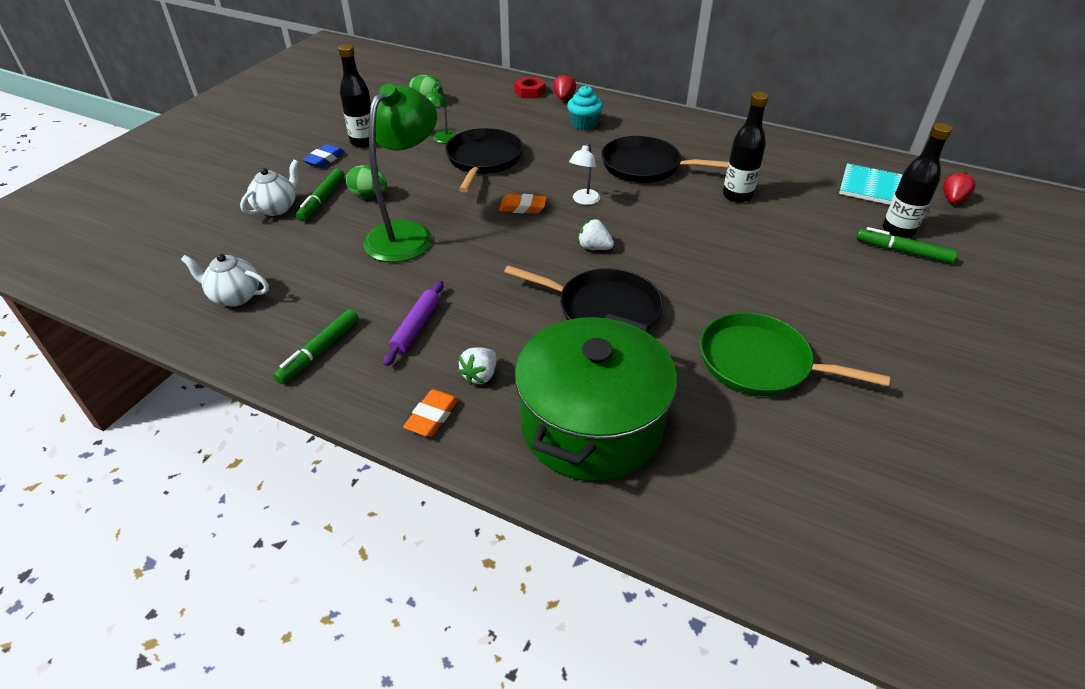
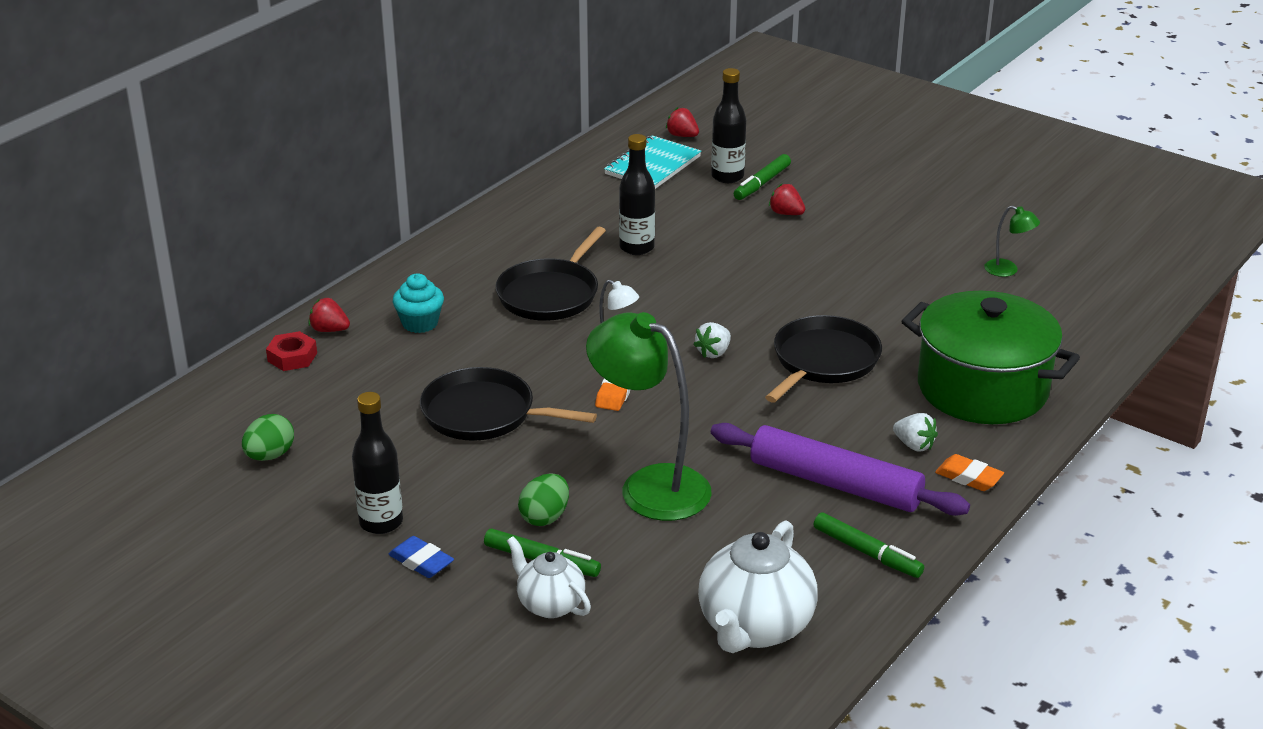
camera: 80 degrees left, 10 degrees down
white teapot [181,254,269,306] -> white teapot [698,520,818,653], size x1.70
purple rolling pin [383,281,443,366] -> purple rolling pin [711,423,970,516], size x1.90
green lamp [425,86,457,143] -> green lamp moved to [984,206,1040,277]
green pan [700,312,890,396] -> none
none -> red strawberry [769,184,805,215]

